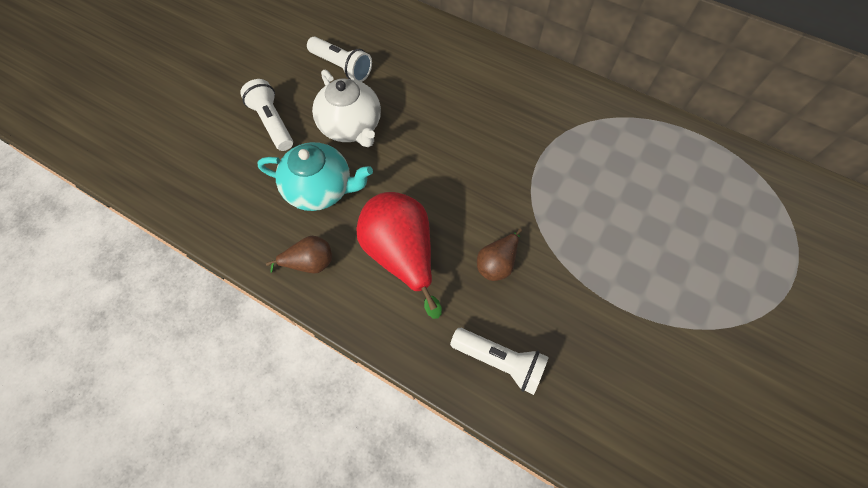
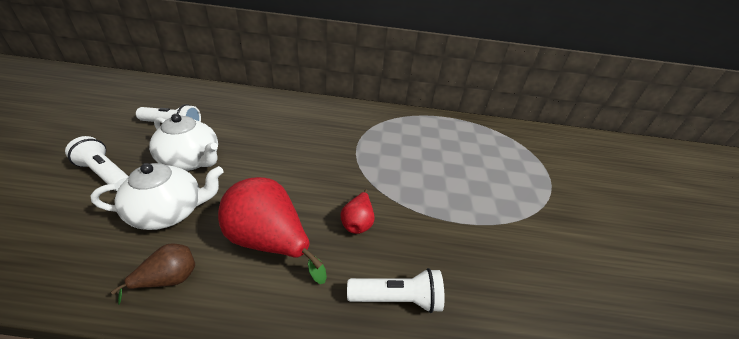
camera: 30 degrees left, 25 degrees down
turquoise teapot [257,142,373,211] -> white teapot [90,163,224,230]
brown pear [477,229,522,281] -> red pear [340,189,374,234]

